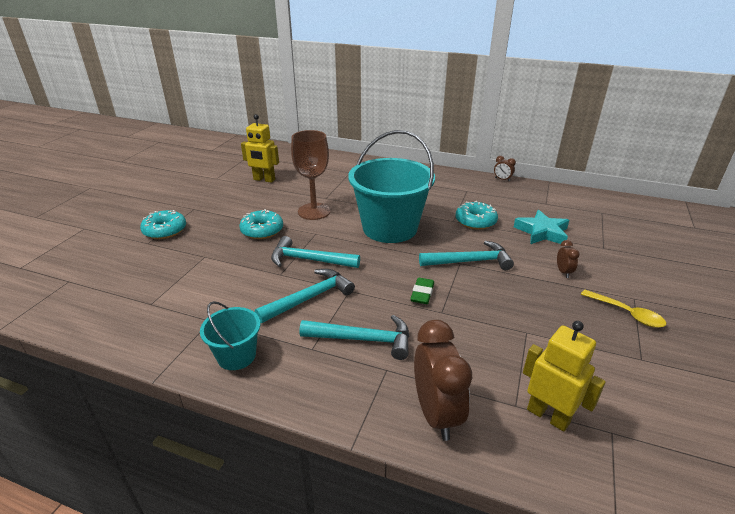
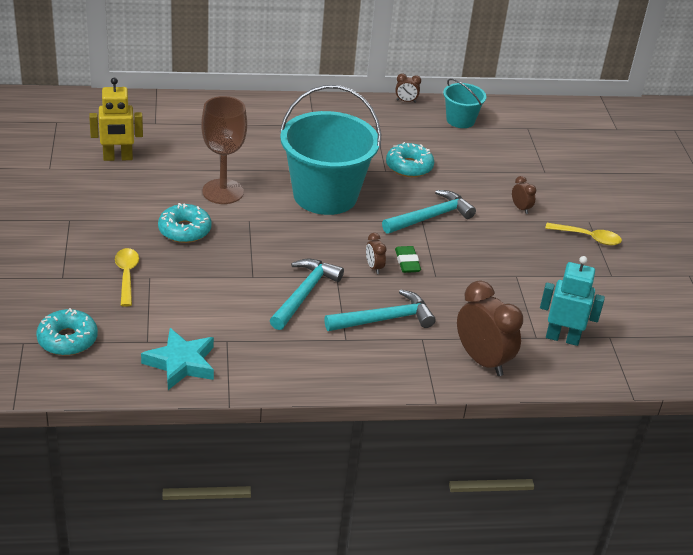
camera: 30 degrees left, 5 degrees up
turquoise donut [140,210,186,239] -> turquoise donut moved to [36,308,98,356]
turquoise bucket [200,301,260,370] -> turquoise bucket moved to [443,78,486,128]
turquoise hammer [271,236,360,268] -> none
turquoise star [514,210,569,244] -> turquoise star moved to [141,328,214,390]
yellow robot [523,321,606,432] -> turquoise robot [540,256,605,346]
none -> yellow spoon [115,248,139,306]
none -> brown clock [366,233,386,274]

